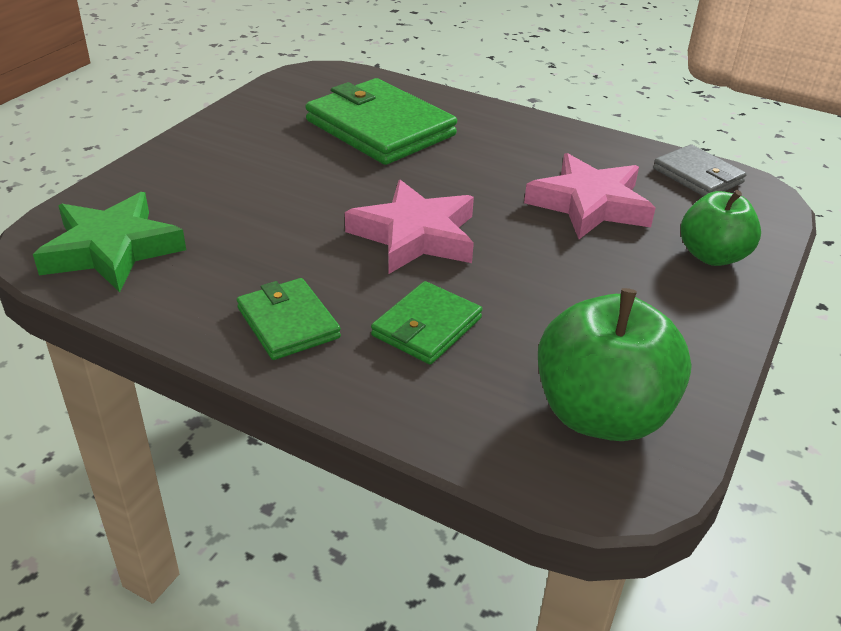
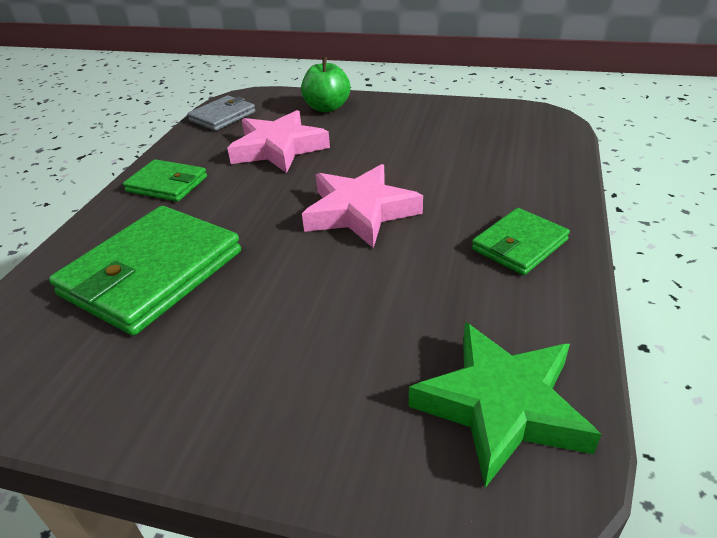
camera: 100 degrees left, 0 degrees up
green wallet [371,281,483,365] -> green wallet moved to [123,159,207,202]
green apple [538,288,692,441] -> none

